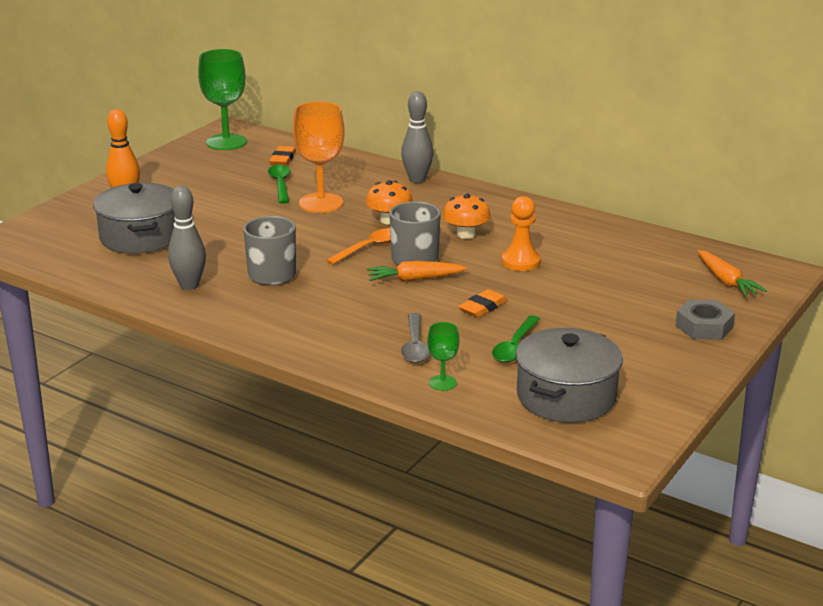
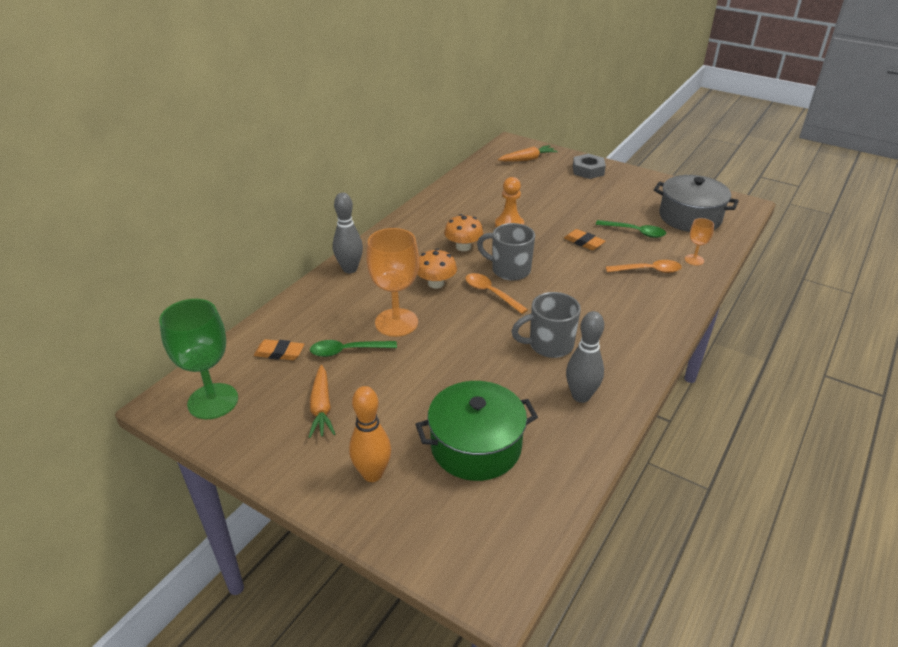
camera: 90 degrees left, 10 degrees up
grey pot [93,183,175,254] -> green pot [415,381,538,481]
orange carrot [367,261,467,282] -> orange carrot moved to [309,365,335,438]
grey spoon [401,313,430,363] -> orange spoon [605,260,682,273]
green goblet [427,322,459,391] -> orange goblet [685,218,714,266]

